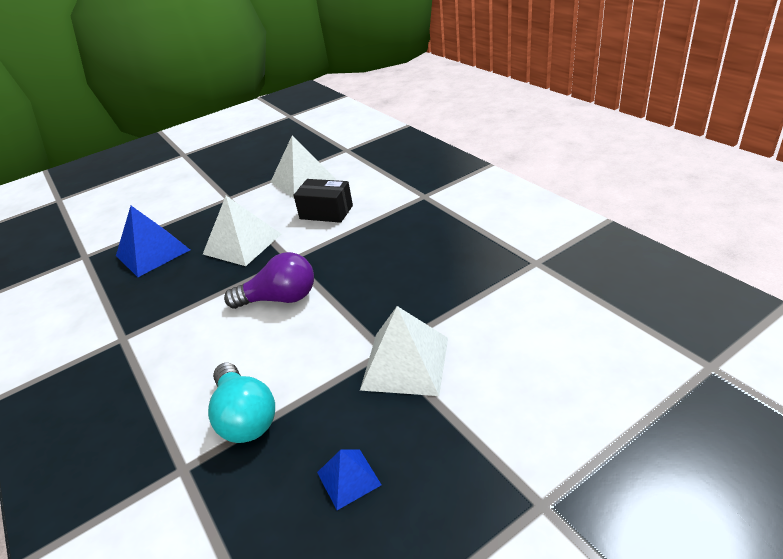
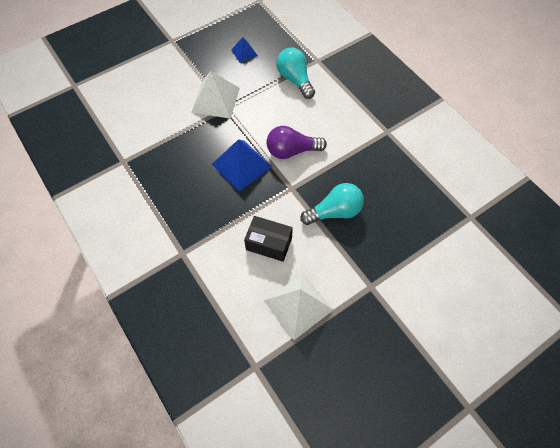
camera: 175 degrees right, 25 degrees up
blue pyramid [116,206,190,277] -> blue pyramid moved to [212,139,272,192]
white pyramid [203,196,281,266] -> turquoise light bulb [300,183,364,225]

